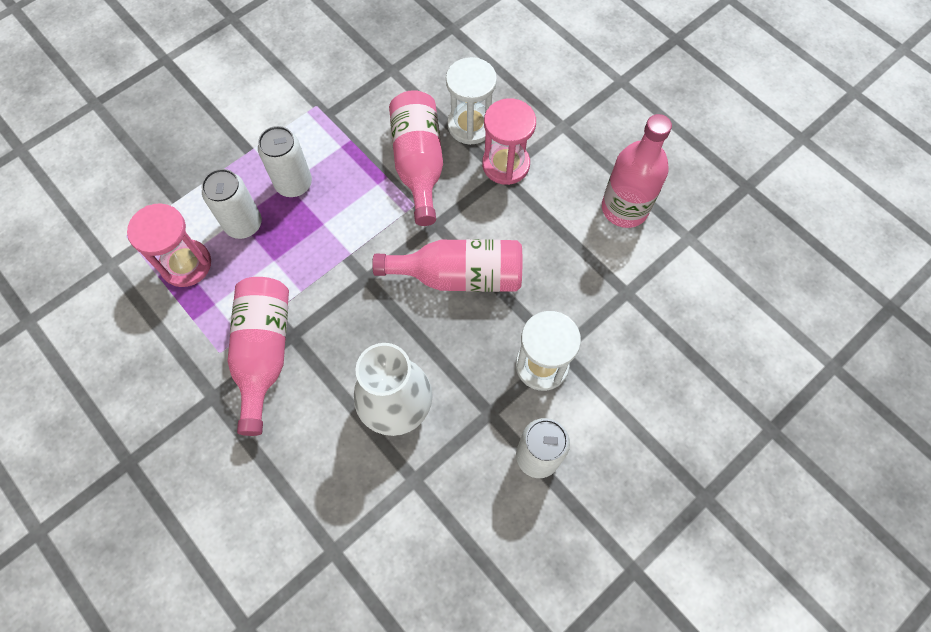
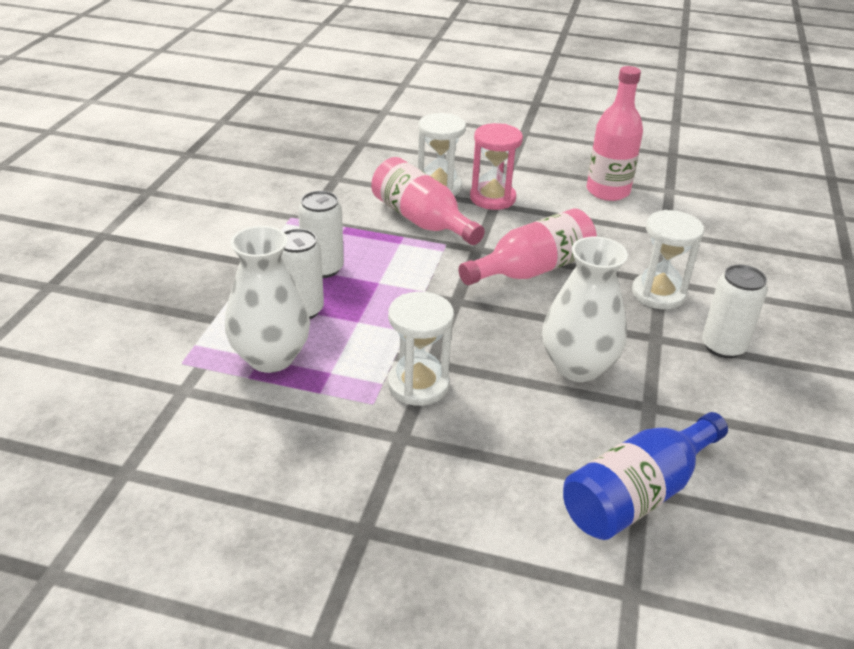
camera: 35 degrees left, 30 degrees down
pink hourglass [127,203,211,287] -> white vase [225,226,310,373]
pink bottle [227,277,289,436] -> white hourglass [388,292,454,406]
none -> blue bottle [563,412,728,540]

